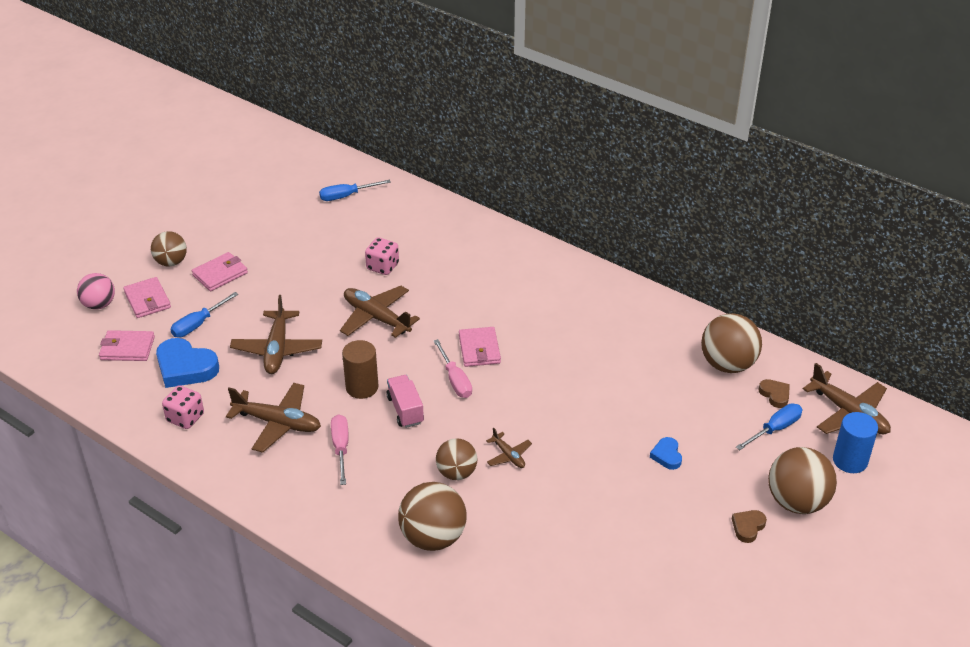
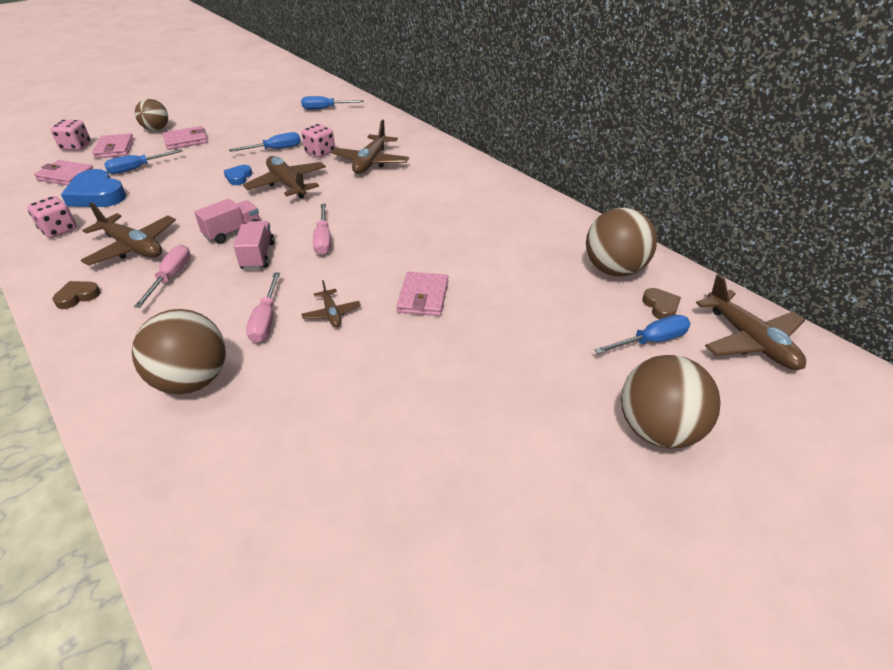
camera: 15 degrees right, 0 degrees up
pink ball [77,273,115,310] -> pink dice [50,120,91,150]
brown plane [230,295,322,374] -> brown plane moved to [331,120,409,174]
brown cylinder [342,340,379,399] -> pink truck [194,199,260,244]
brown ball [436,438,477,480] -> pink screwdriver [246,273,280,343]
pink wallet [459,327,501,367] -> pink wallet moved to [396,272,448,316]
blue heart [650,437,682,470] -> blue heart moved to [224,165,252,185]
brown heart [732,510,767,543] -> brown heart moved to [53,281,101,309]
blue cylinder [833,412,878,473] -> none
none -> blue screwdriver [229,132,301,152]

